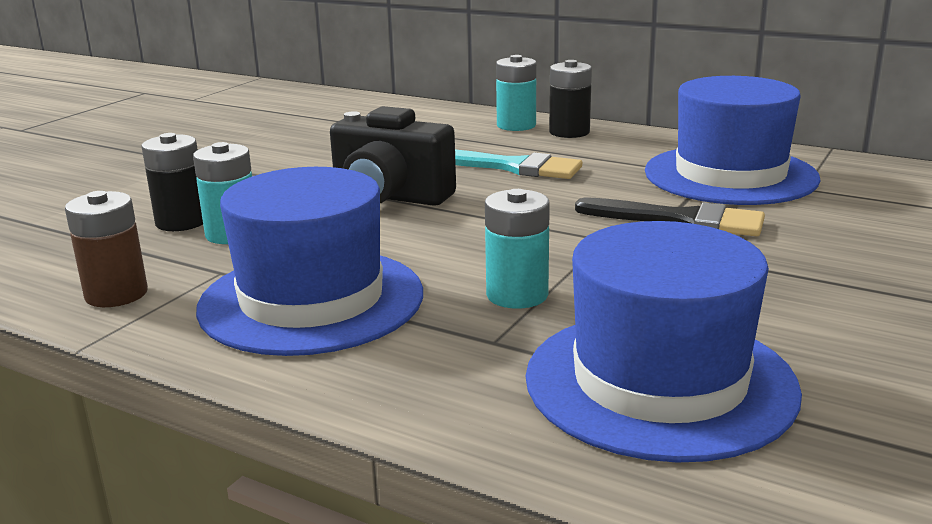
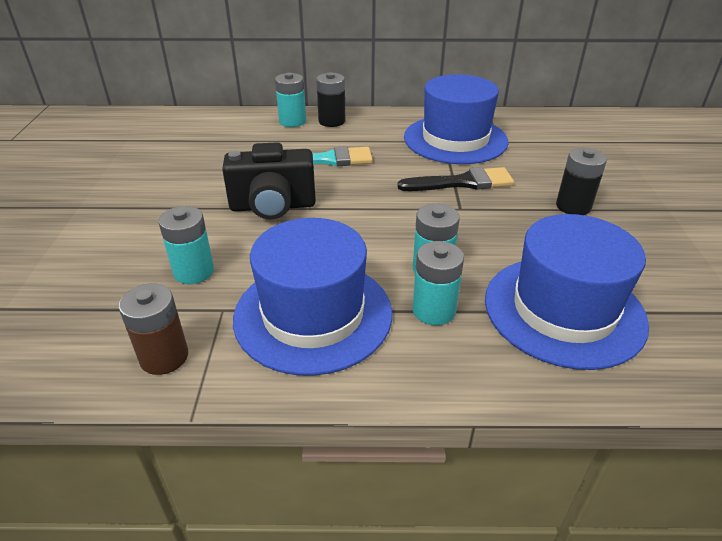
camera: 30 degrees left, 15 degrees up
black battery [142,133,203,231] -> black battery moved to [556,148,607,215]
none -> turquoise battery [412,241,464,325]

